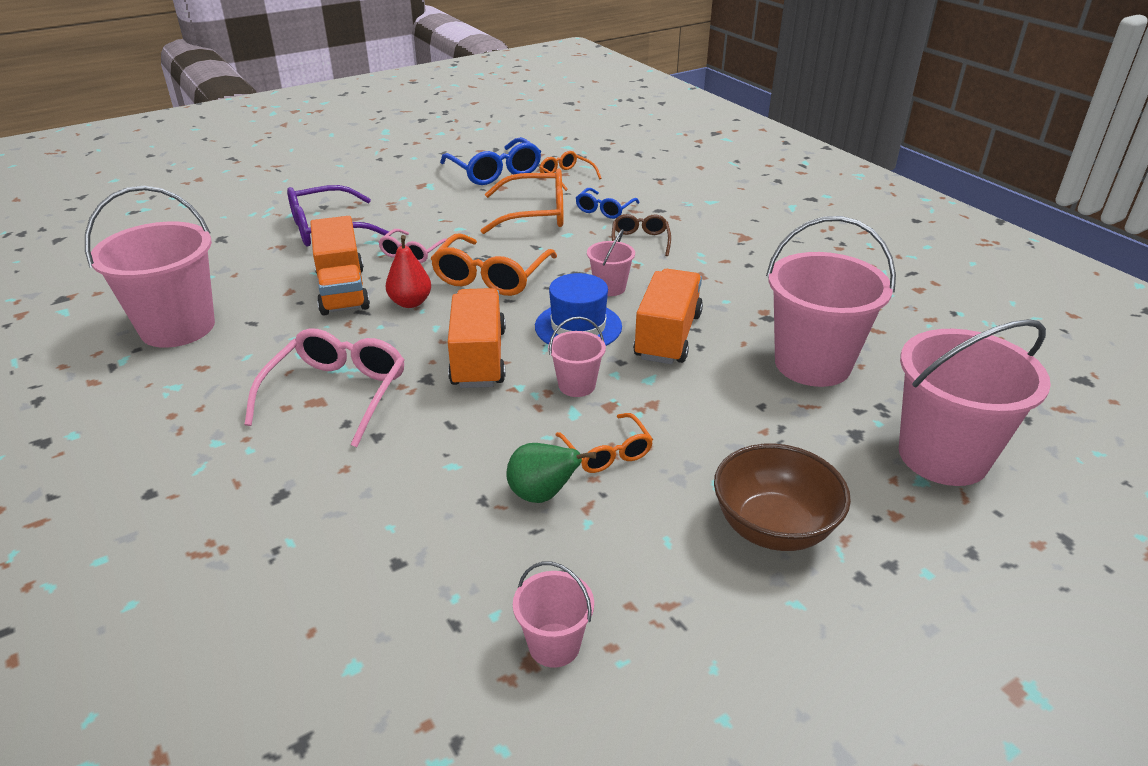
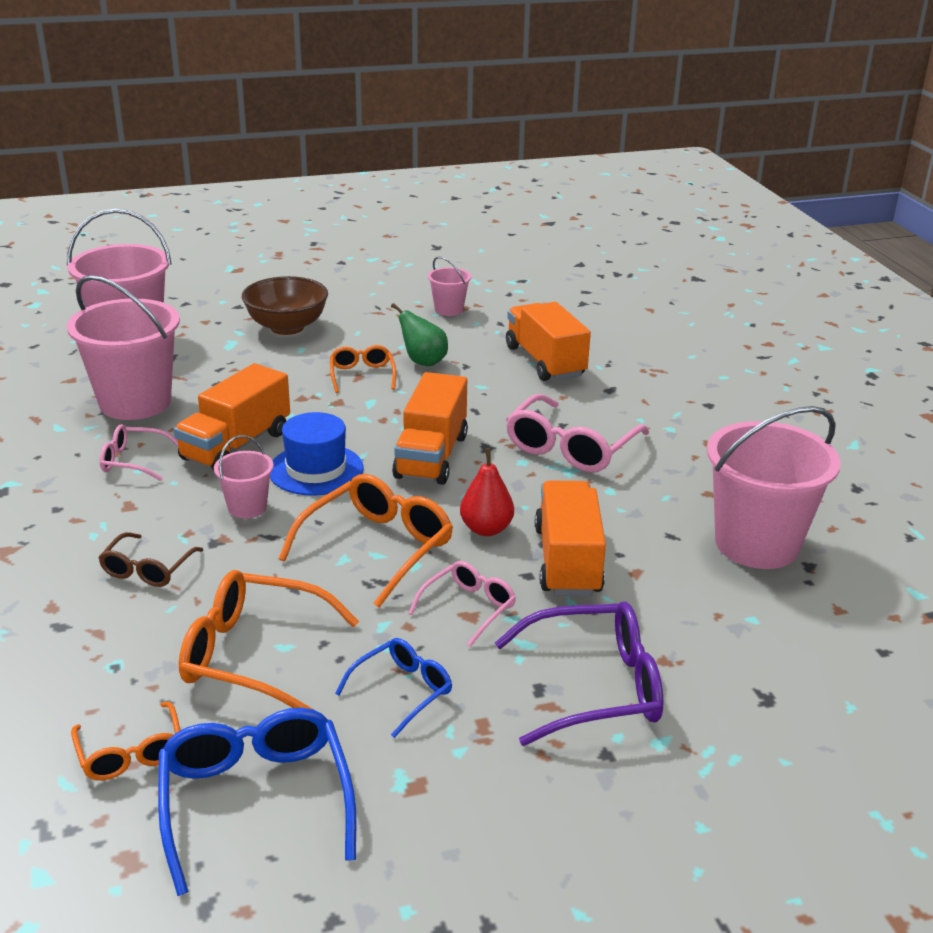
camera: 165 degrees left, 5 degrees down
pink bucket [548,317,606,397] -> none
blue glasses [576,188,640,219] -> blue glasses moved to [335,638,452,738]
none -> pink glasses [100,424,178,481]
none -> orange truck [506,302,591,381]

